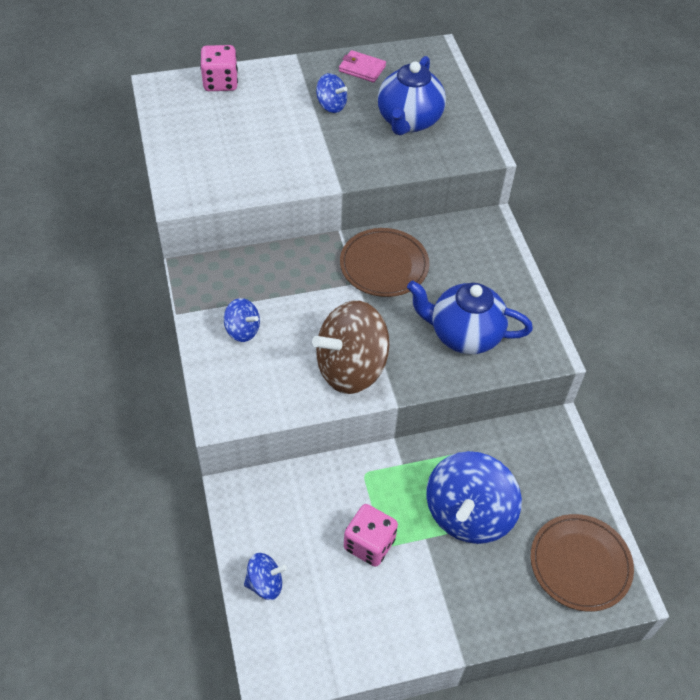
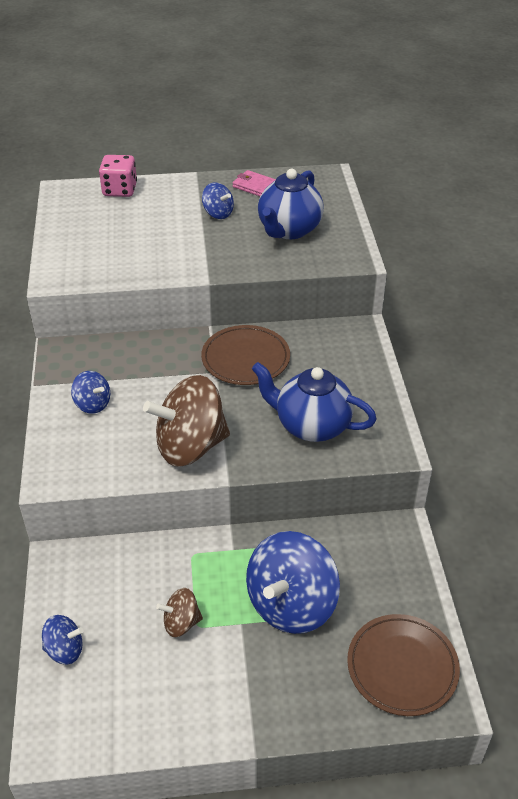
camera: 10 degrees right, 10 degrees down
pink dice [344,504,398,567] -> brown spinning top [156,588,203,637]

